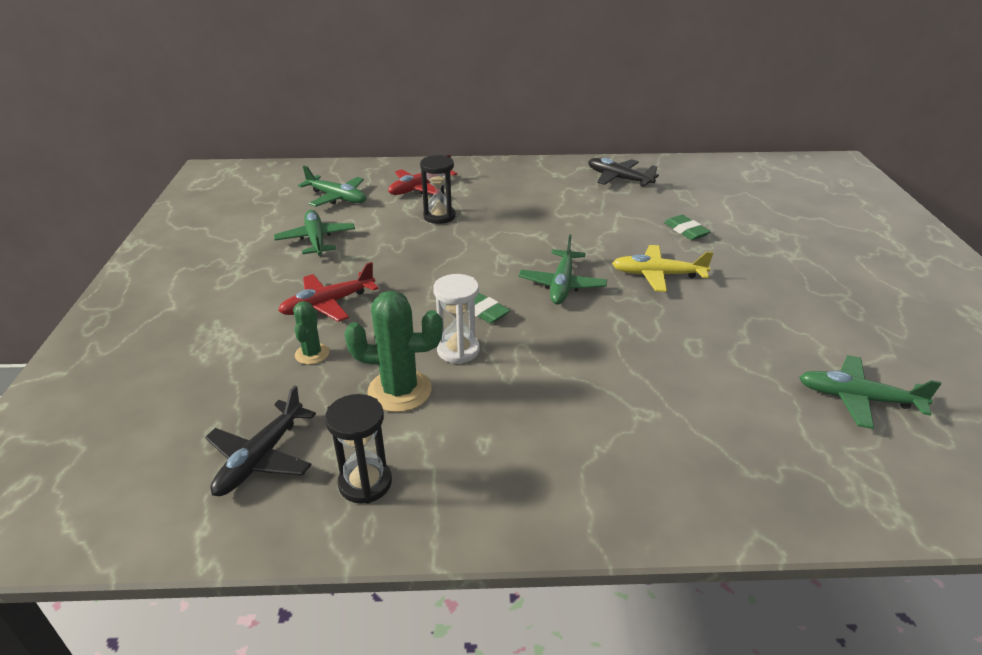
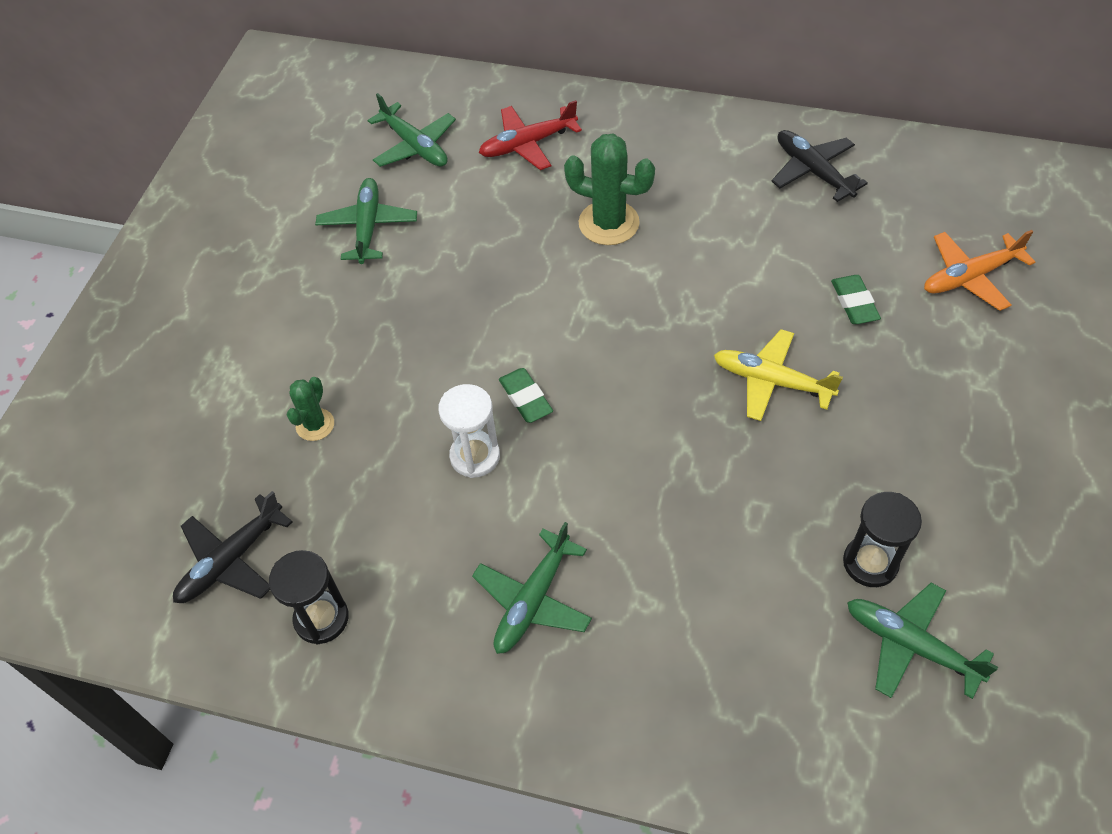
camera: 20 degrees right, 20 degrees up
red plane [278,262,379,322] -> none
green cactus [344,291,443,412] -> green cactus moved to [564,134,655,245]
black hourglass [420,155,456,224] -> black hourglass moved to [843,492,922,587]
green plane [519,234,607,305] -> green plane moved to [472,522,592,654]
none -> orange plane [924,230,1035,311]

